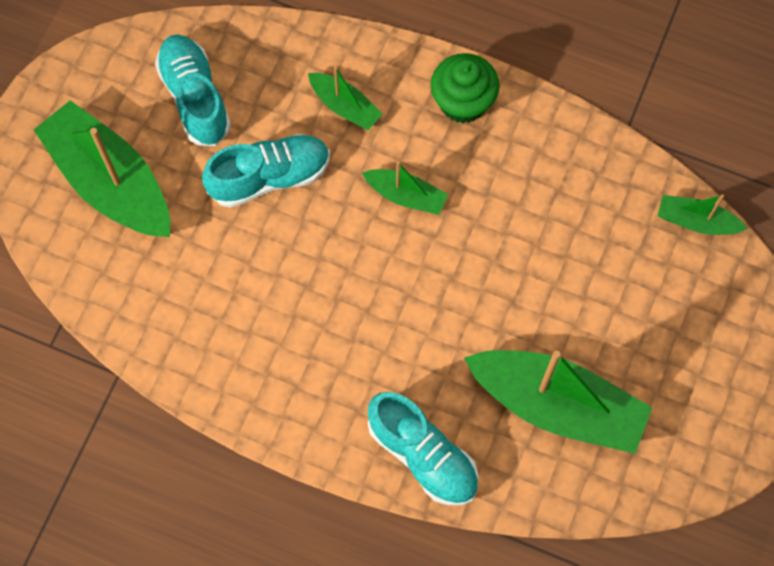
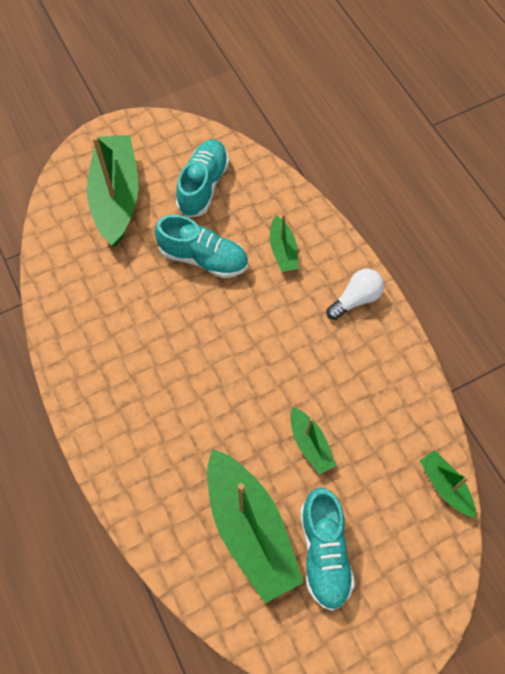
camera: 40 degrees right, 5 degrees down
green boat [362,161,448,215] -> green boat moved to [290,407,336,475]
turquoise shoe [368,392,478,506] -> turquoise shoe moved to [300,488,355,611]
green cupcake [431,53,499,123] -> white light bulb [327,269,384,320]

